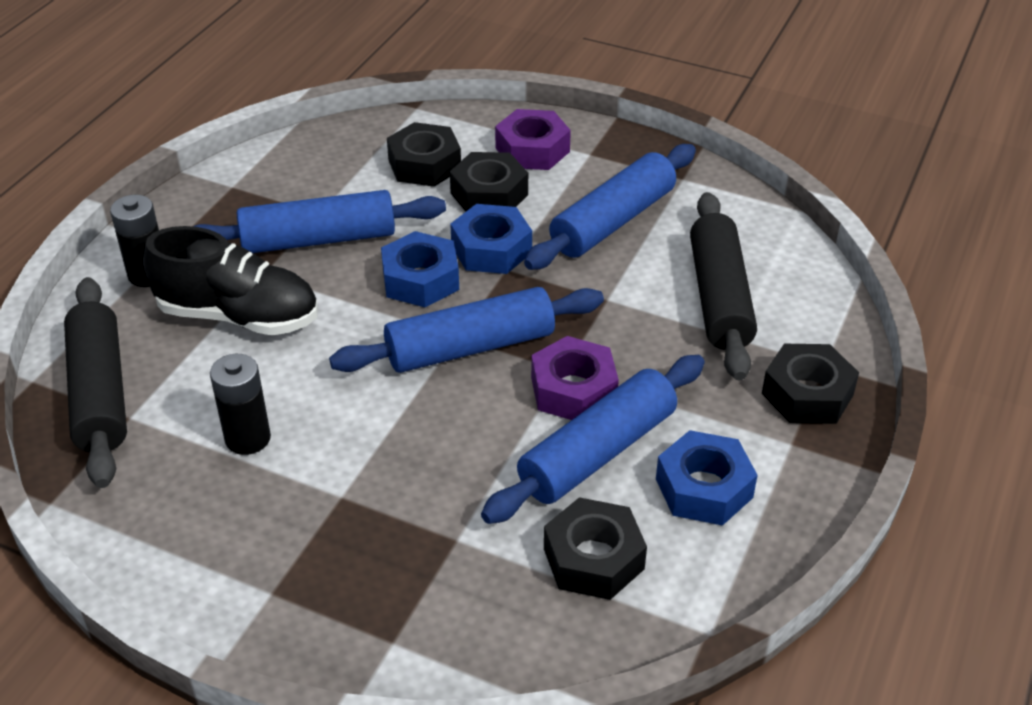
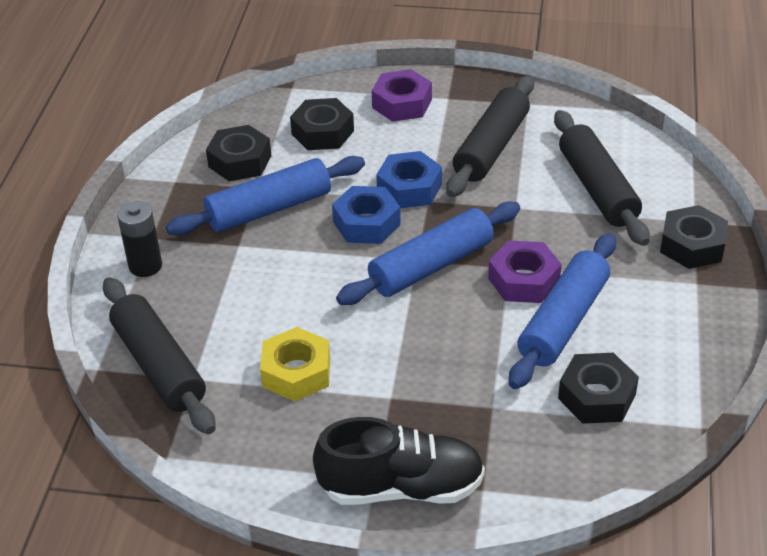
camera: 15 degrees left, 0 degrees up
black shoe [143,226,318,336] -> black shoe moved to [313,417,485,505]
black battery [210,354,271,455] -> yellow nut [260,327,330,402]
black nut [450,152,528,212] -> black nut moved to [206,125,271,181]
blue rolling pin [524,144,696,270] -> black rolling pin [446,75,534,197]
blue nut [656,430,758,526] -> none

